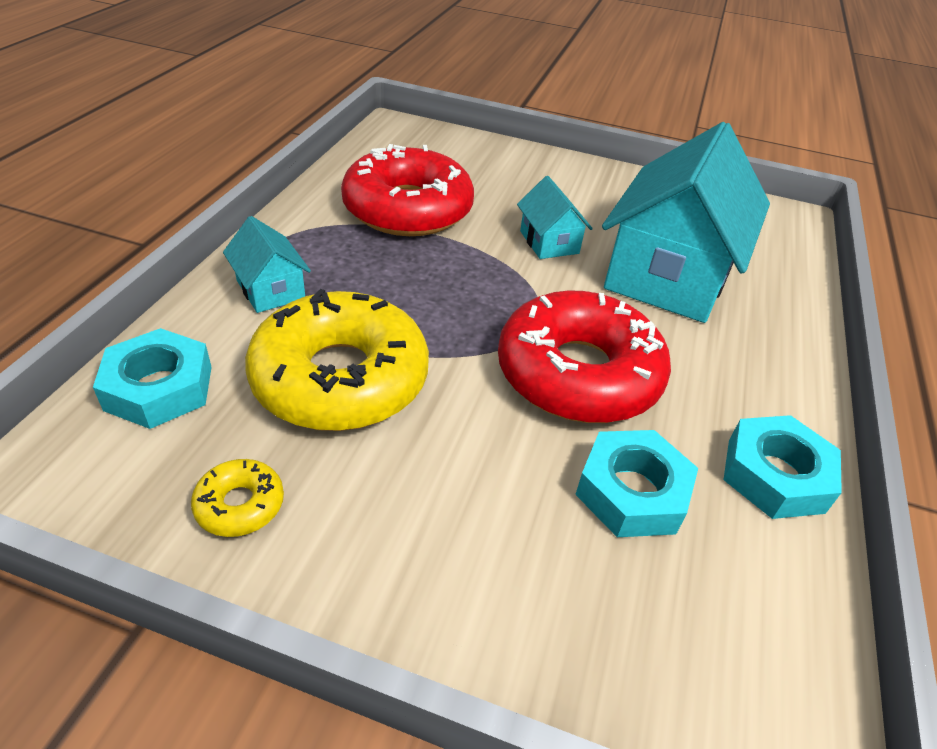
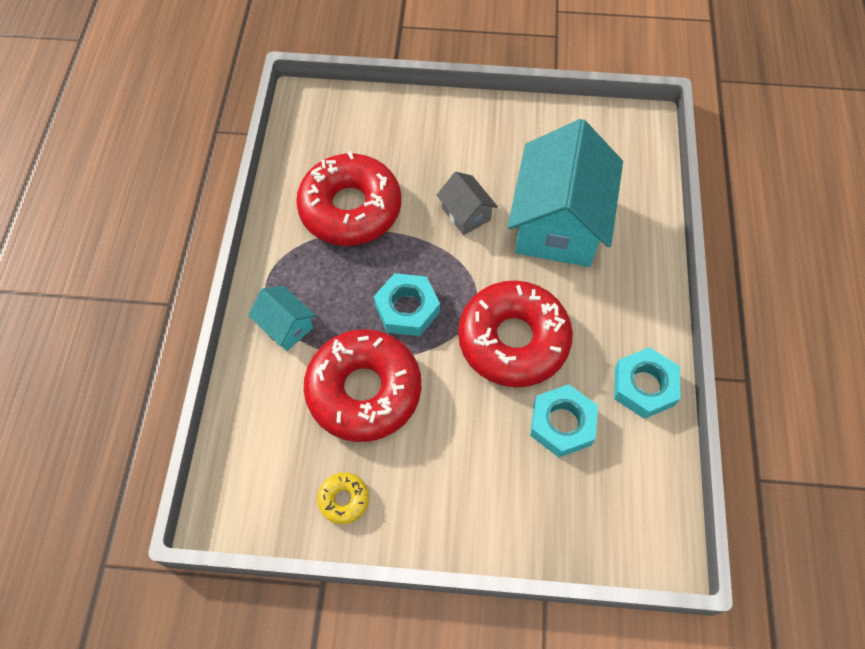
camera: 10 degrees left, 20 degrees up
turquoise nut [93,328,212,429] -> turquoise nut moved to [374,273,440,336]
yellow donut [245,289,429,431] -> red donut [304,329,421,442]
turquoise house [517,176,593,259] -> grey house [437,172,498,235]

